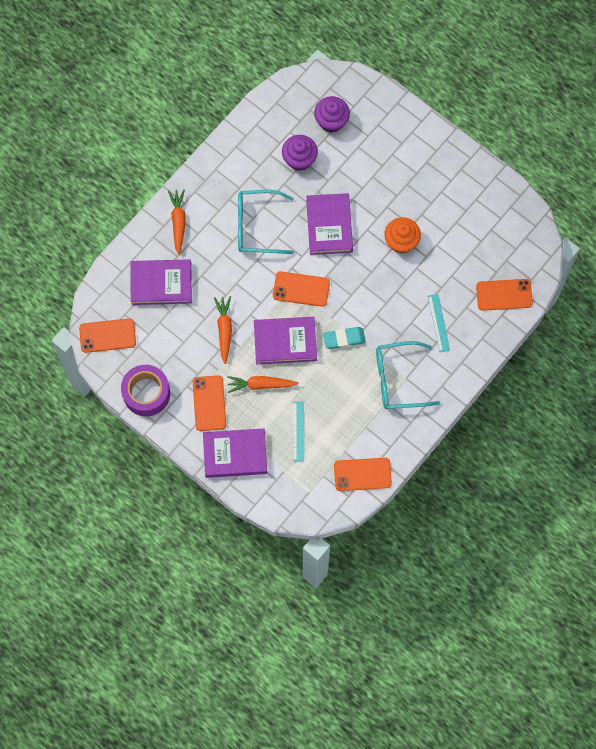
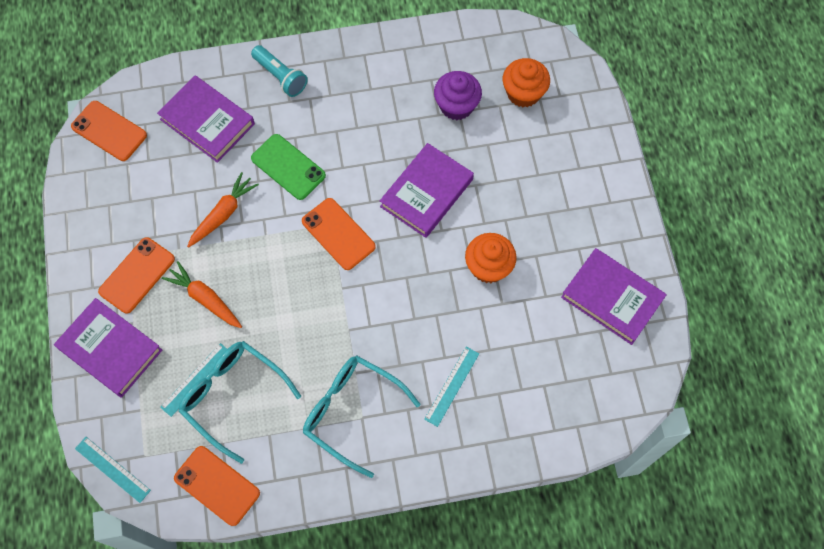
camera: 40 degrees right, 5 degrees down
purple tape [121,365,170,416] -> none
orange carrot [168,189,186,255] -> turquoise flashlight [251,45,308,97]
turquoise glasses [238,190,294,254] -> turquoise glasses moved to [178,341,301,464]
purple book [254,317,317,364] -> purple book moved to [561,248,667,345]
purple cupcake [314,96,350,132] -> orange cupcake [503,58,550,107]
turquoise eraser [323,327,366,349] -> none
orange phone [476,279,533,311] -> none
none -> turquoise ruler [75,437,151,503]
none -> green phone [251,134,326,200]

